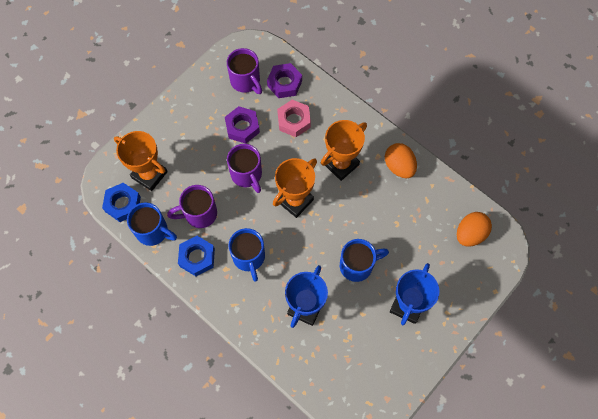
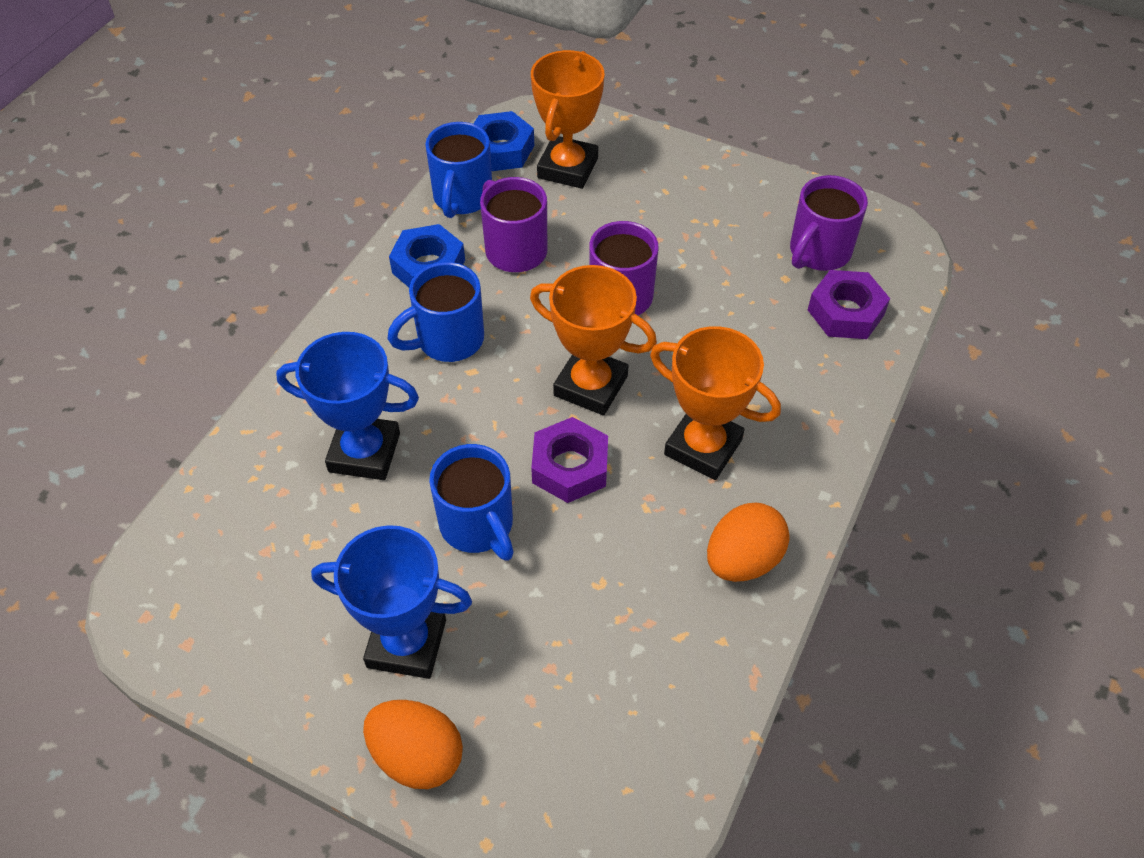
camera: 75 degrees right, 15 degrees down
purple nut [225,106,260,144] -> purple nut moved to [531,417,608,503]
pink nut [277,100,311,137] -> none
orange egg [457,212,492,247] -> orange egg moved to [363,700,463,789]

